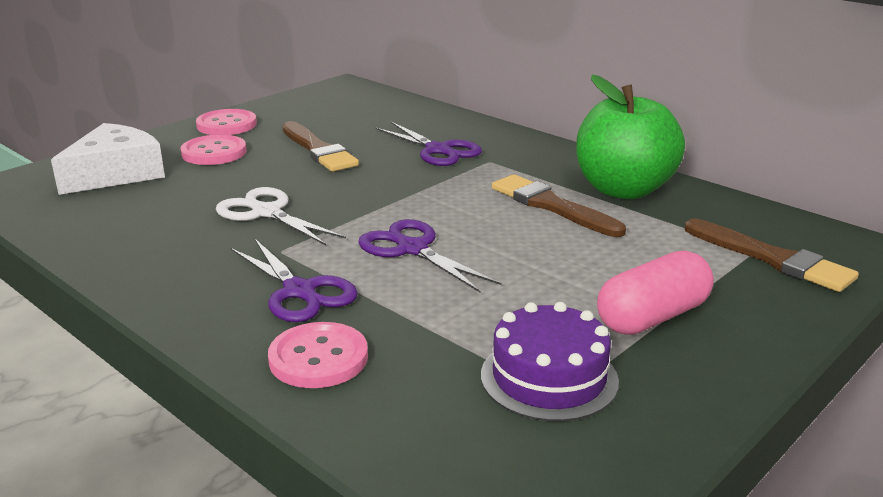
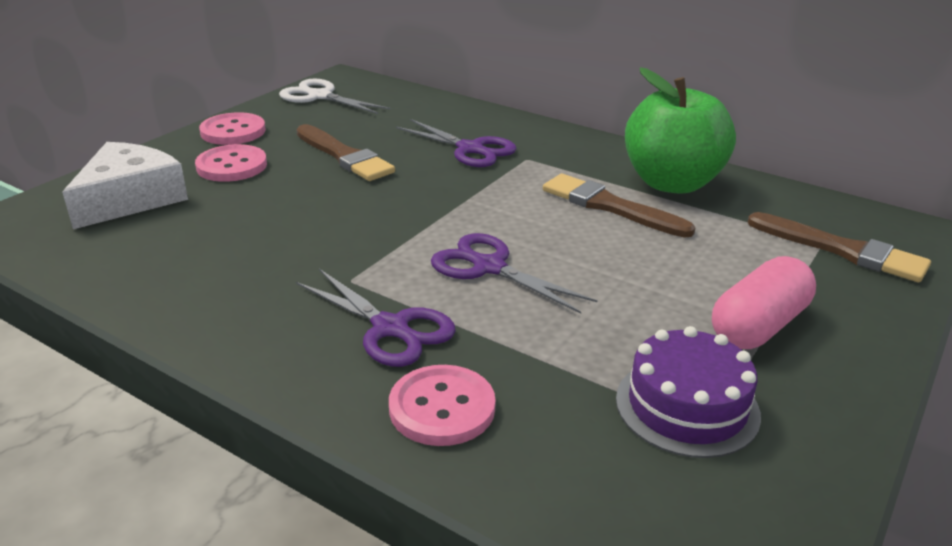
camera: 10 degrees left, 5 degrees up
white scissors [216,187,346,245] -> white scissors moved to [279,79,391,114]

